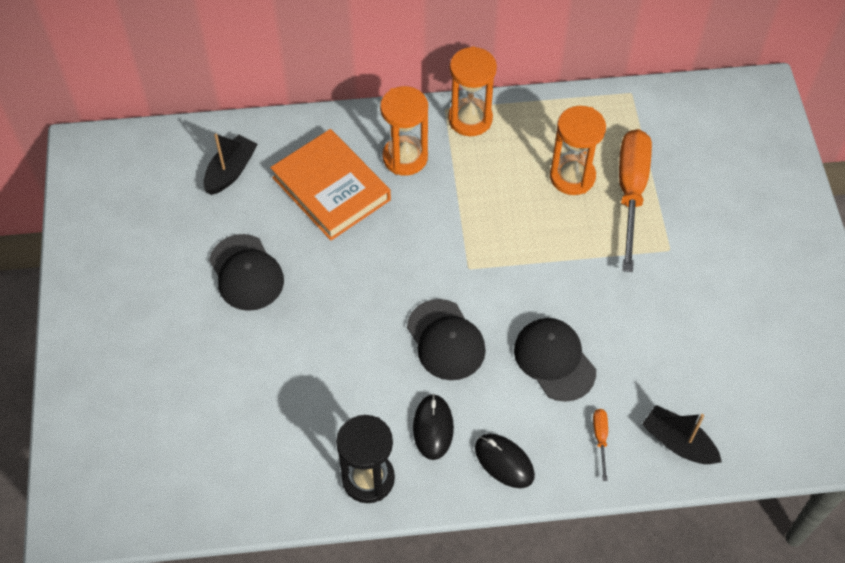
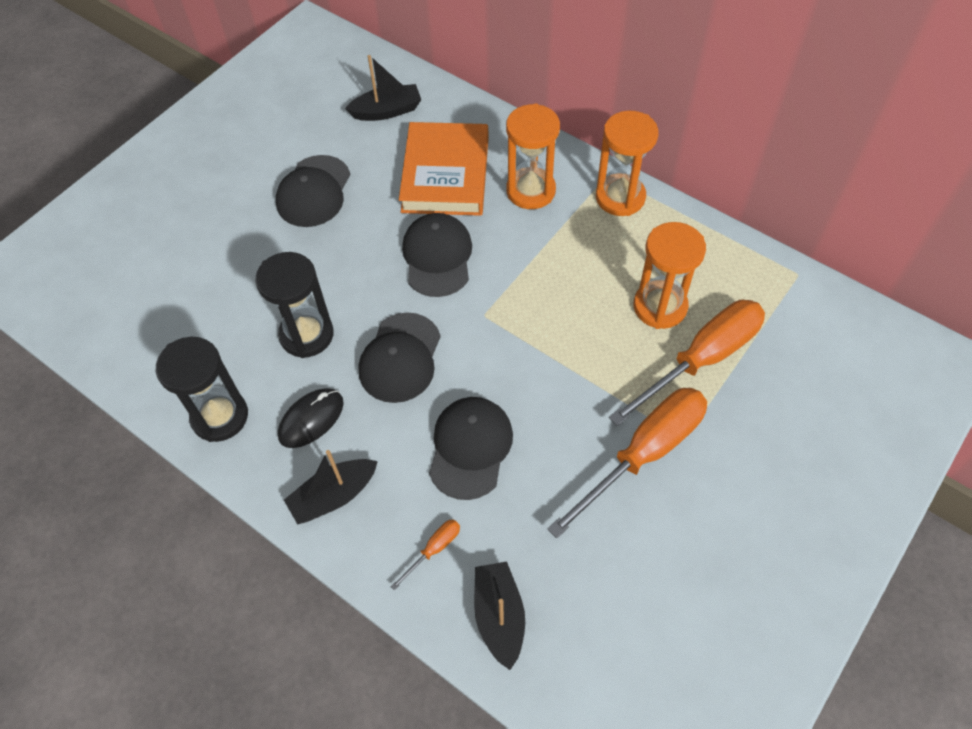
camera: 45 degrees right, 0 degrees up
black mouse [475,434,535,488] -> black boat [284,450,378,525]
none -> black hourglass [255,252,334,358]
none -> black cap [402,213,472,297]
none -> orange screwdriver [547,388,707,538]

